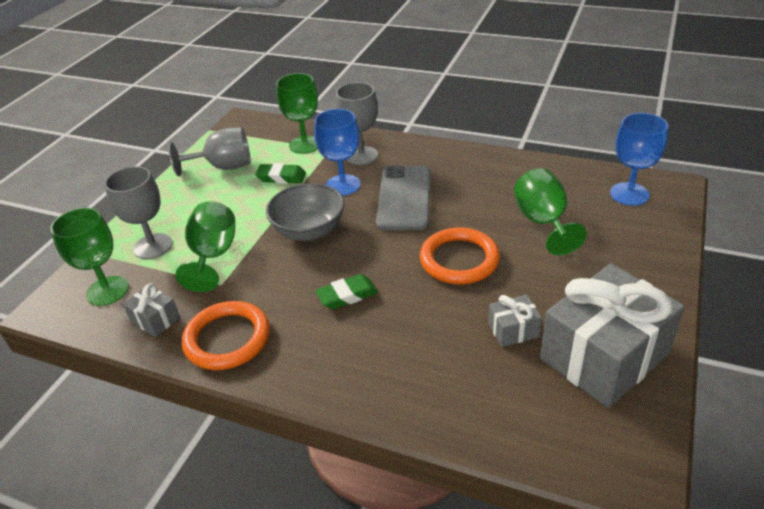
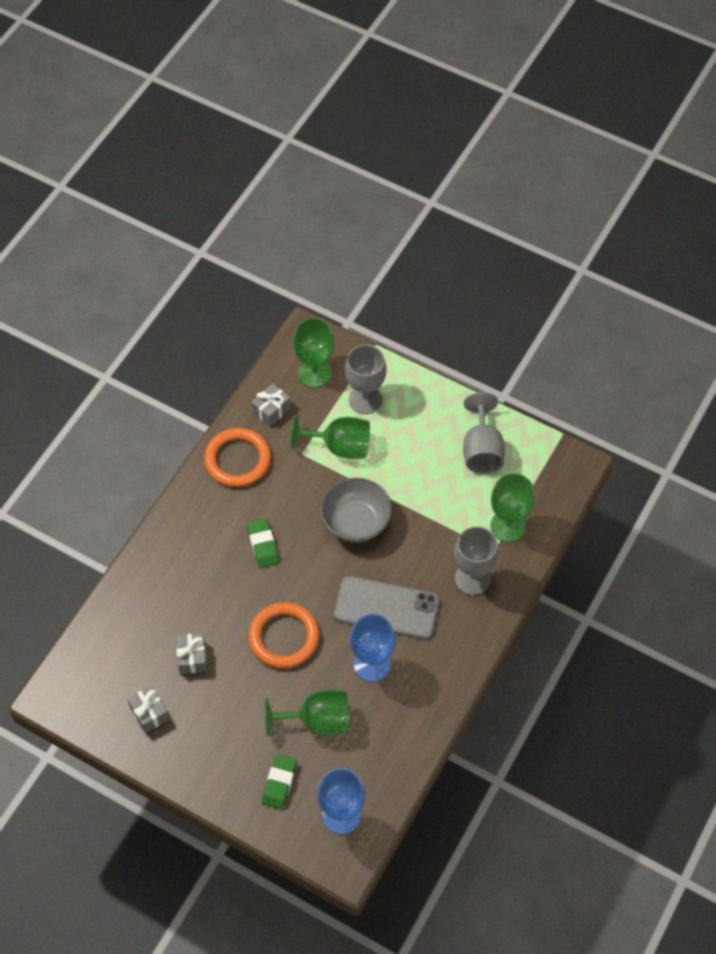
camera: 95 degrees right, 20 degrees up
green eraser [255,163,306,184] -> green eraser moved to [262,754,297,810]
blue goblet [314,109,361,196] -> blue goblet moved to [350,614,396,682]
grey gift [540,263,685,408] -> grey gift [127,685,169,733], size x0.43

